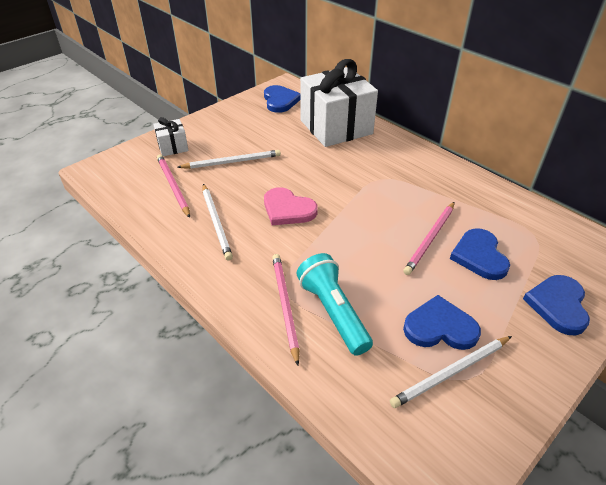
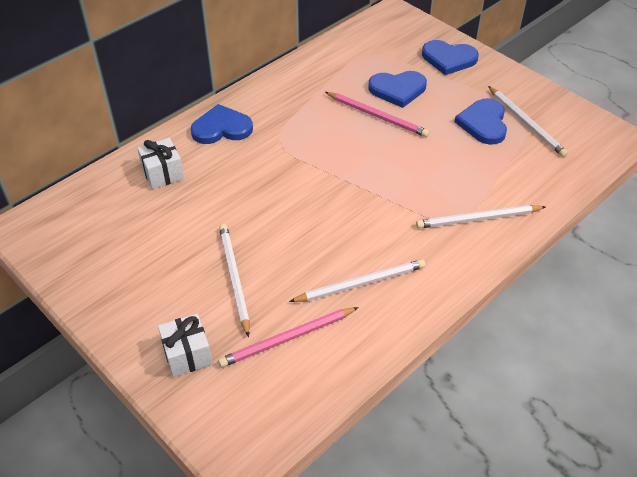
camera: 90 degrees left, 5 degrees up
blue heart [264,85,300,113] -> blue heart moved to [191,104,253,144]
pink heart [264,187,318,225] -> none
pink pencil [272,254,300,366] -> white pencil [416,205,545,229]
turquoise flashlight [296,253,373,356] -> none
white gift [300,59,378,147] -> white gift [137,138,184,189], size x0.45

